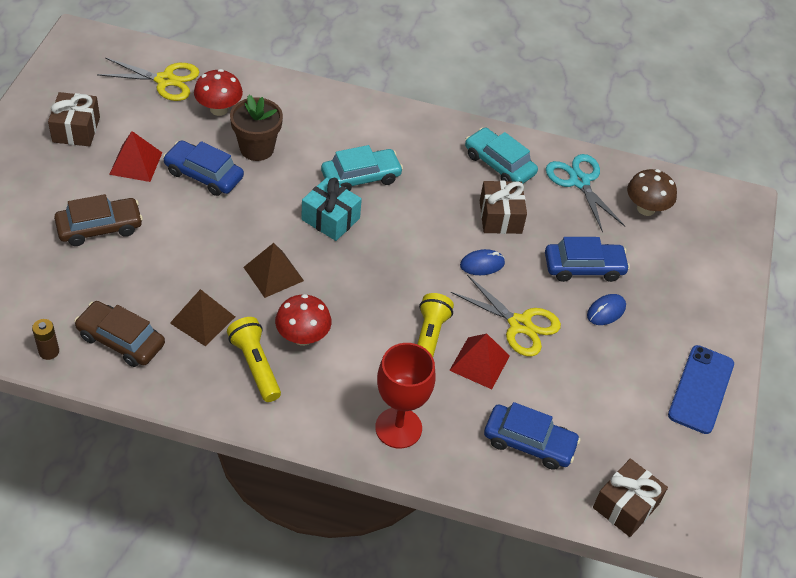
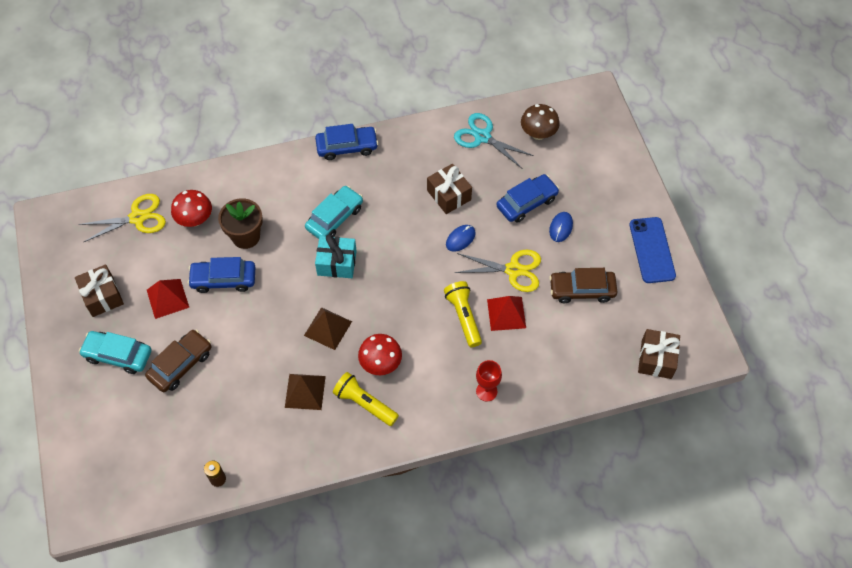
camera: 25 degrees left, 10 degrees up
brown car [75,301,165,367] -> brown car moved to [549,268,617,303]
red goblet [375,343,436,449] -> red goblet [476,360,502,402], size x0.60
turquoise car [465,128,538,184] -> turquoise car moved to [79,331,152,374]
blue car [484,402,581,470] -> blue car moved to [315,124,378,160]

